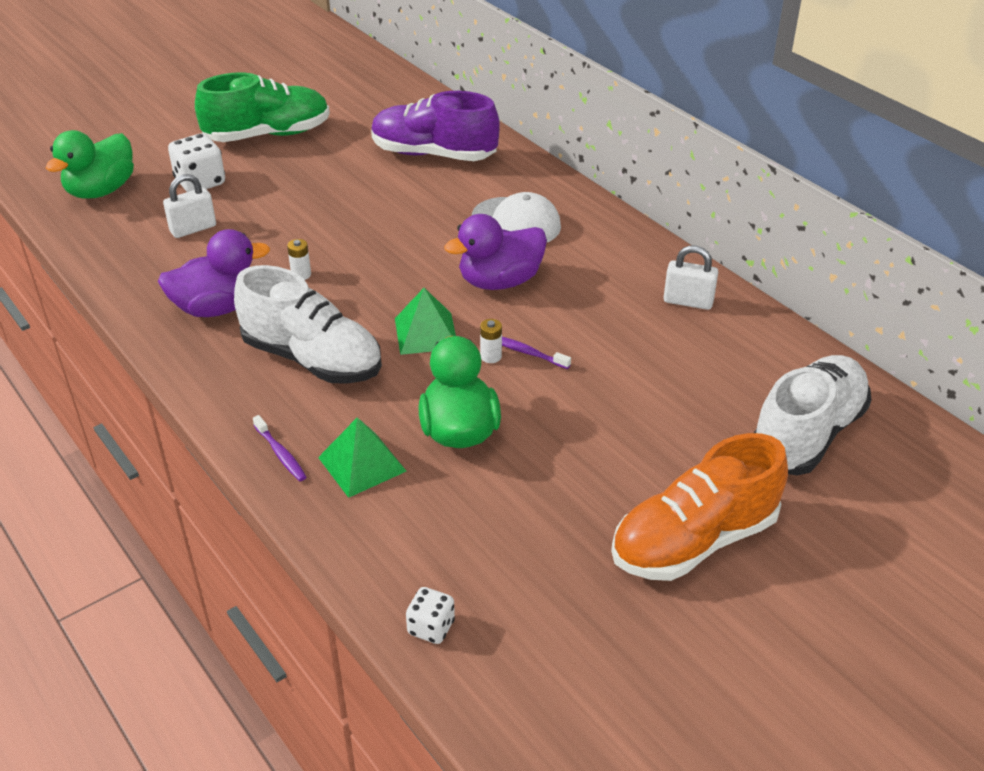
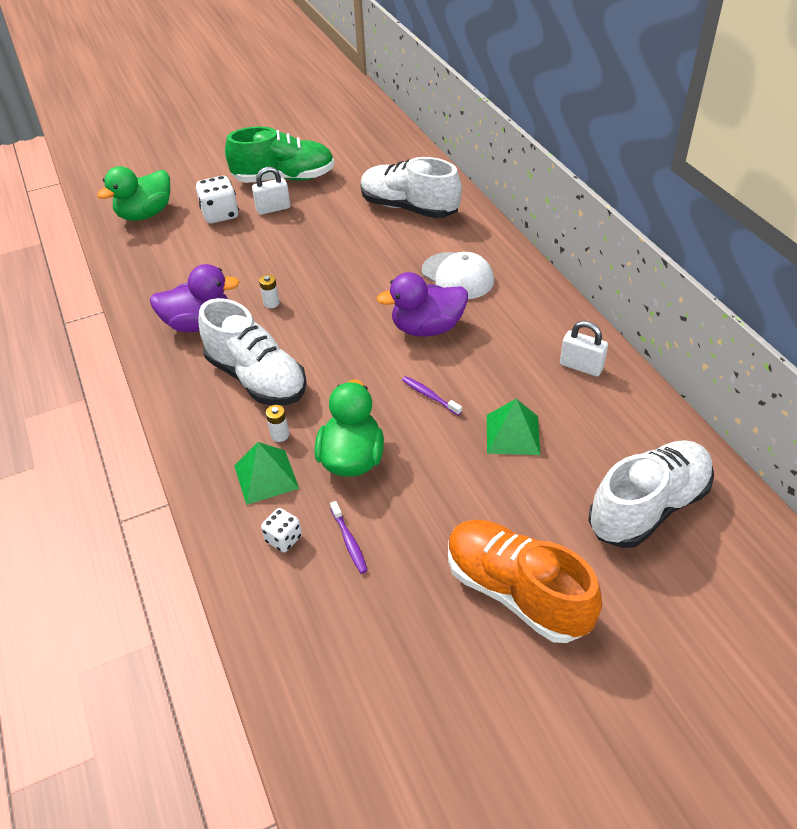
camera: 15 degrees right, 5 degrees up
white padlock [163,174,216,238] -> white padlock moved to [252,167,291,215]
purple toothbrush [253,415,307,481] -> purple toothbrush moved to [330,501,368,574]
purple shoe [371,91,500,161] -> white shoe [361,157,462,219]
green pyramid [395,288,456,355] -> green pyramid moved to [487,399,540,455]
white dice [406,587,455,644] -> white dice moved to [261,508,302,552]
white battery [480,319,502,363] -> white battery moved to [266,405,289,442]
orange shoe [611,433,788,581] -> orange shoe turned 60 degrees clockwise [448,520,602,643]

